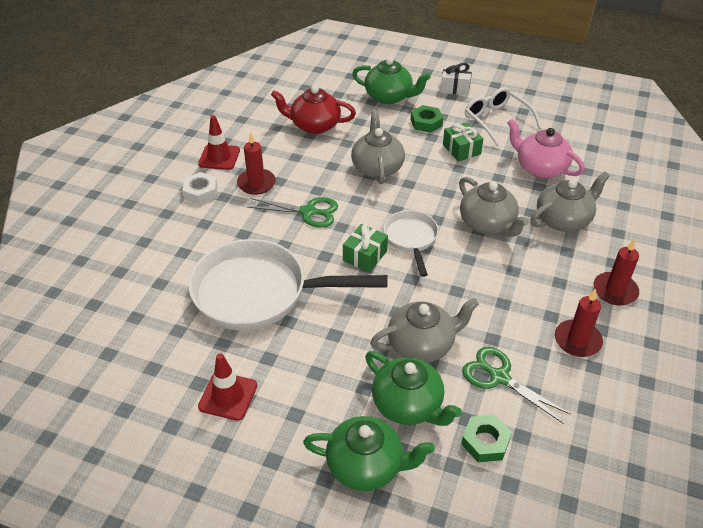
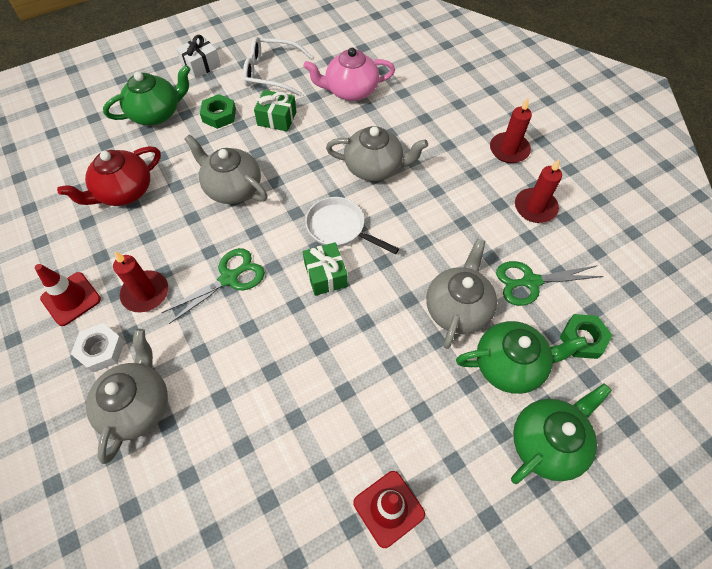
camera: 50 degrees left, 15 degrees up
white pan [188,239,388,330] -> none
grey teapot [530,172,610,232] -> grey teapot moved to [86,329,168,464]

